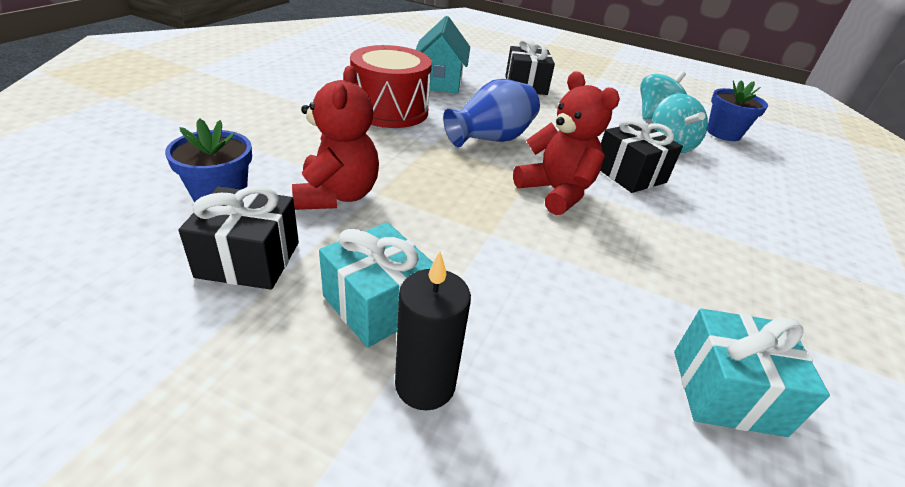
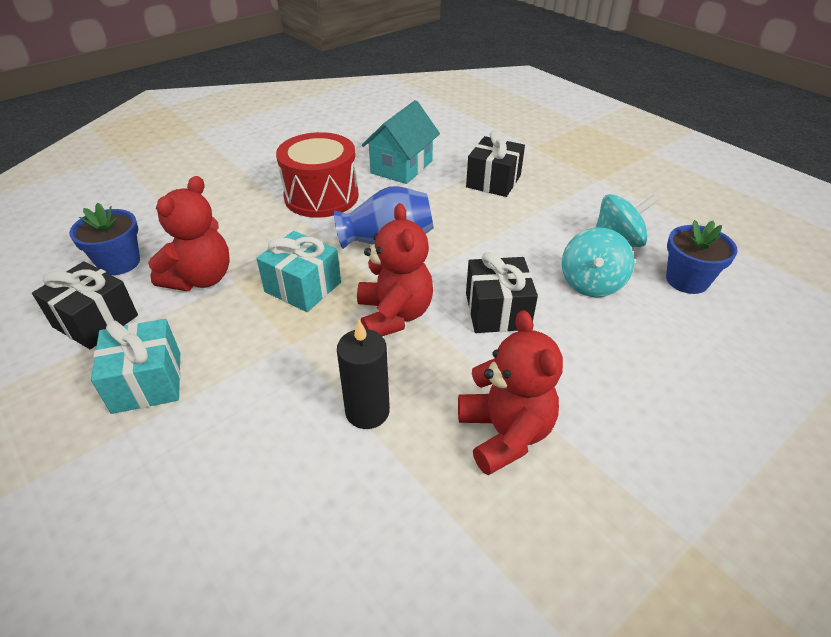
camera: 30 degrees right, 5 degrees up
black candle [395,252,471,411] -> black candle moved to [337,320,390,429]
turquoise gift [674,308,830,437] -> turquoise gift moved to [256,231,341,312]
none -> red teddy bear [458,310,563,475]

